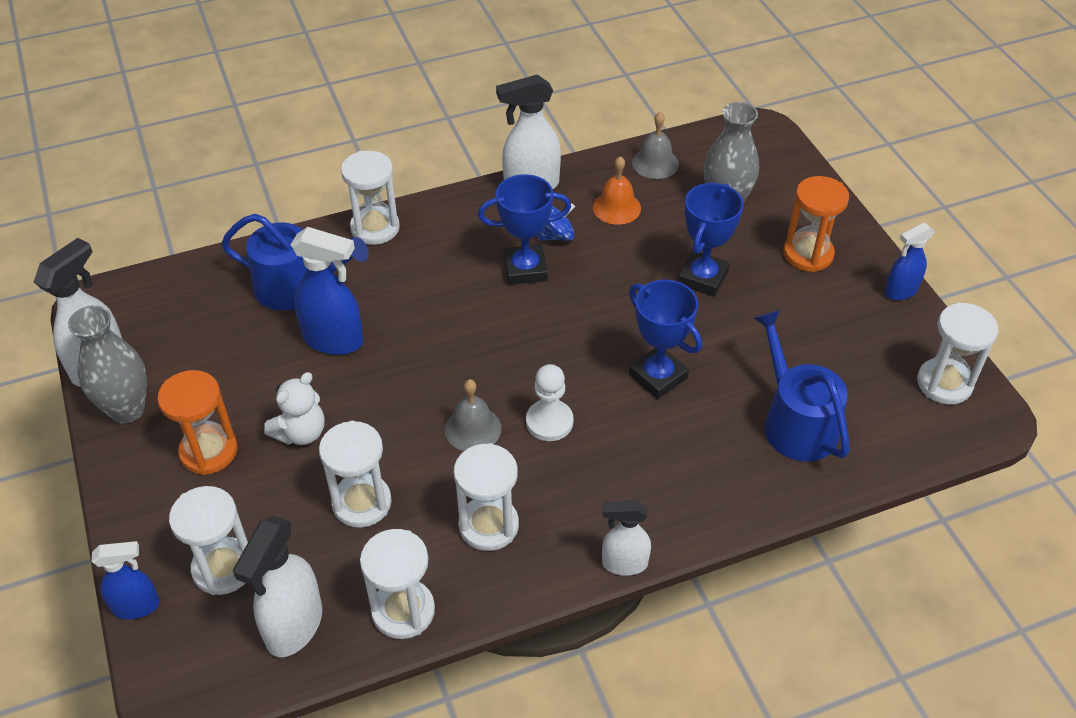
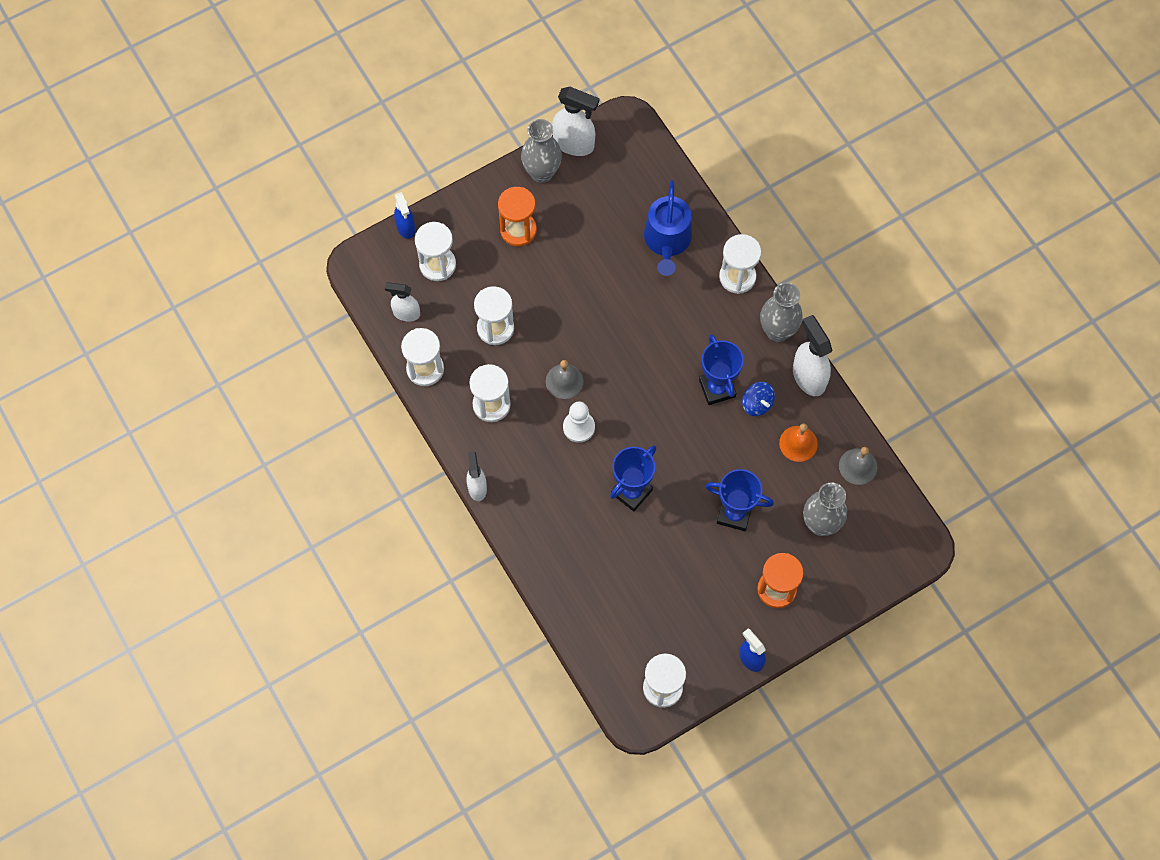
camera: 80 degrees right, 20 degrees up
white spray bottle [233,516,322,658] -> white spray bottle [385,282,420,321], size x0.63
white teddy bear [264,372,325,445] -> none
blue spray bottle [290,227,363,355] -> none
blue watering can [754,310,850,461] -> none
none -> grey vase [760,282,803,342]

